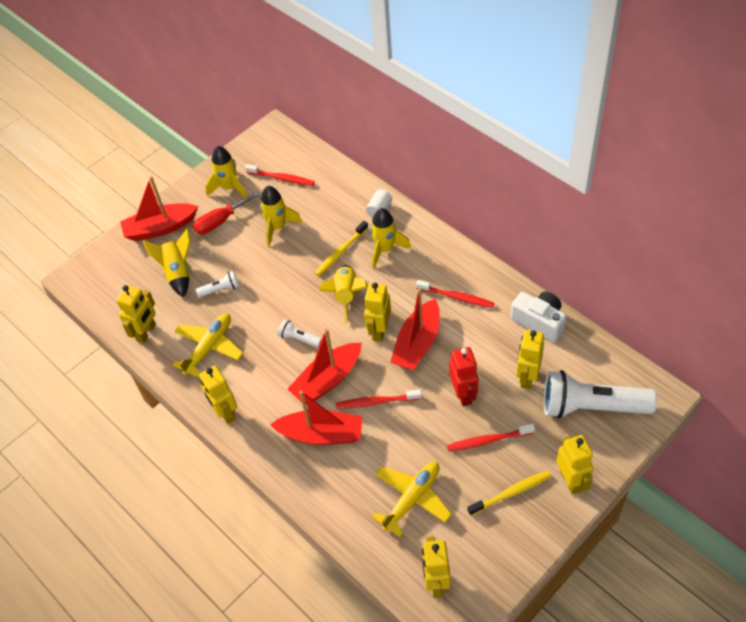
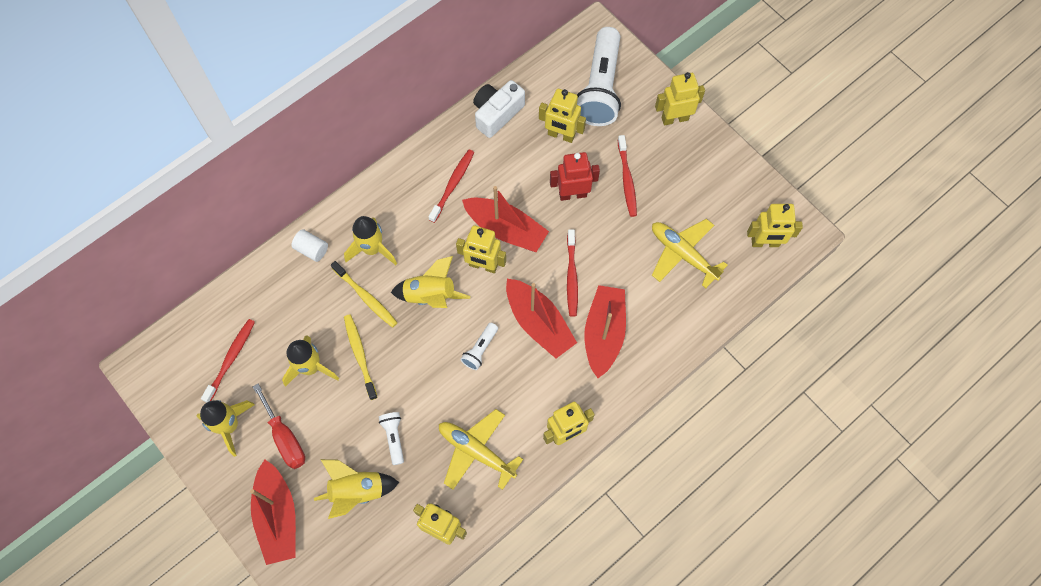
camera: 90 degrees left, 15 degrees up
yellow toothbrush [467,471,551,516] -> yellow toothbrush moved to [344,314,378,400]

